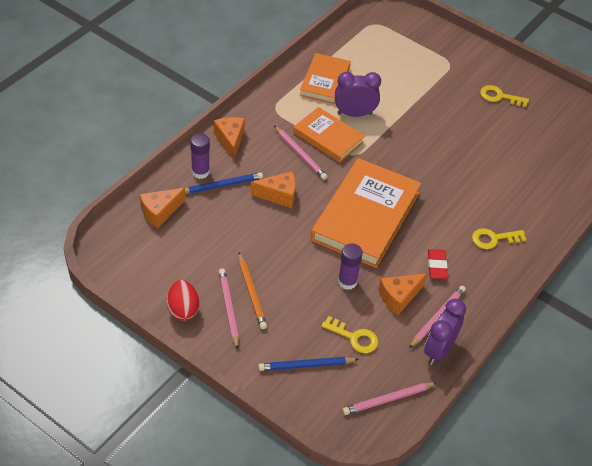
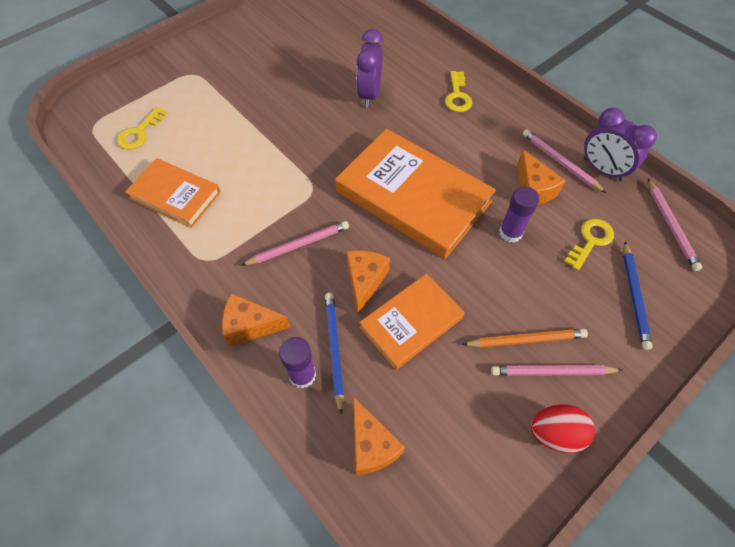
camera: 75 degrees left, 10 degrees up
orange book [293,107,365,163] -> orange book moved to [359,273,465,370]
purple clock [335,72,381,117] -> purple clock moved to [356,29,383,108]
red eraser [428,249,448,279] -> none
yellow key [480,85,529,107] -> yellow key moved to [117,107,168,150]

